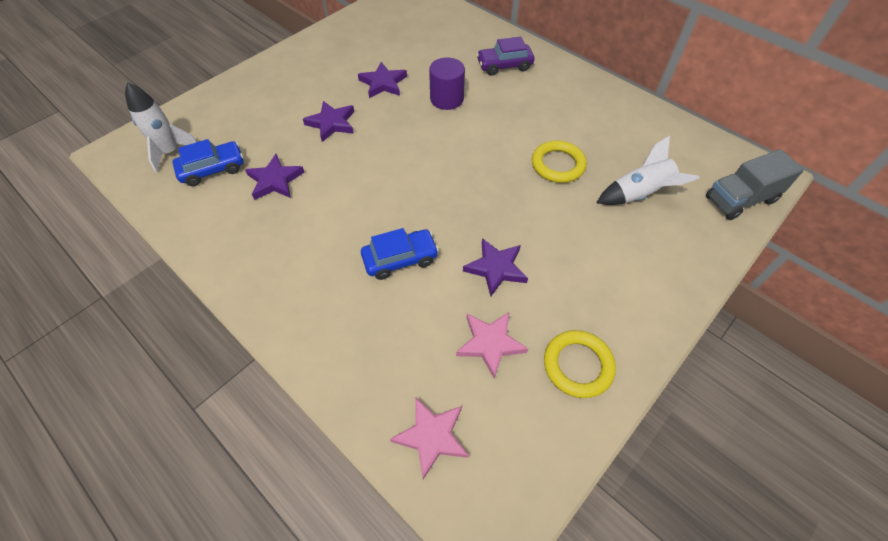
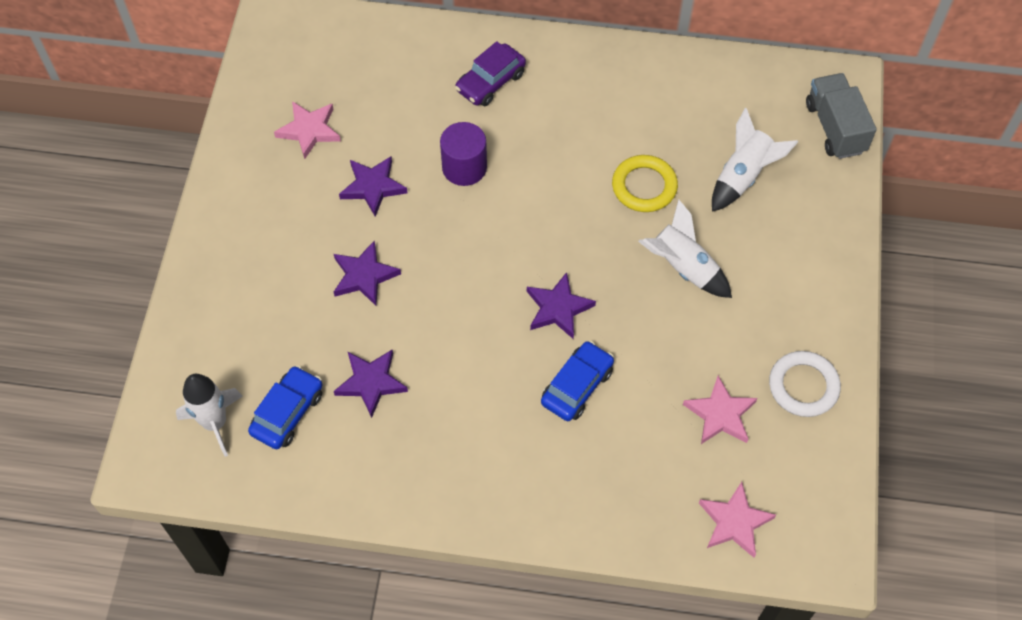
camera: 35 degrees left, 5 degrees up
purple star [463,238,528,296] -> purple star moved to [527,272,596,339]
yellow ring [544,330,616,398] -> white ring [769,351,841,417]
grey truck [706,149,804,220] -> grey truck turned 135 degrees clockwise [806,73,877,159]
none -> pink star [274,101,341,159]
none -> white rocket [638,199,732,298]

